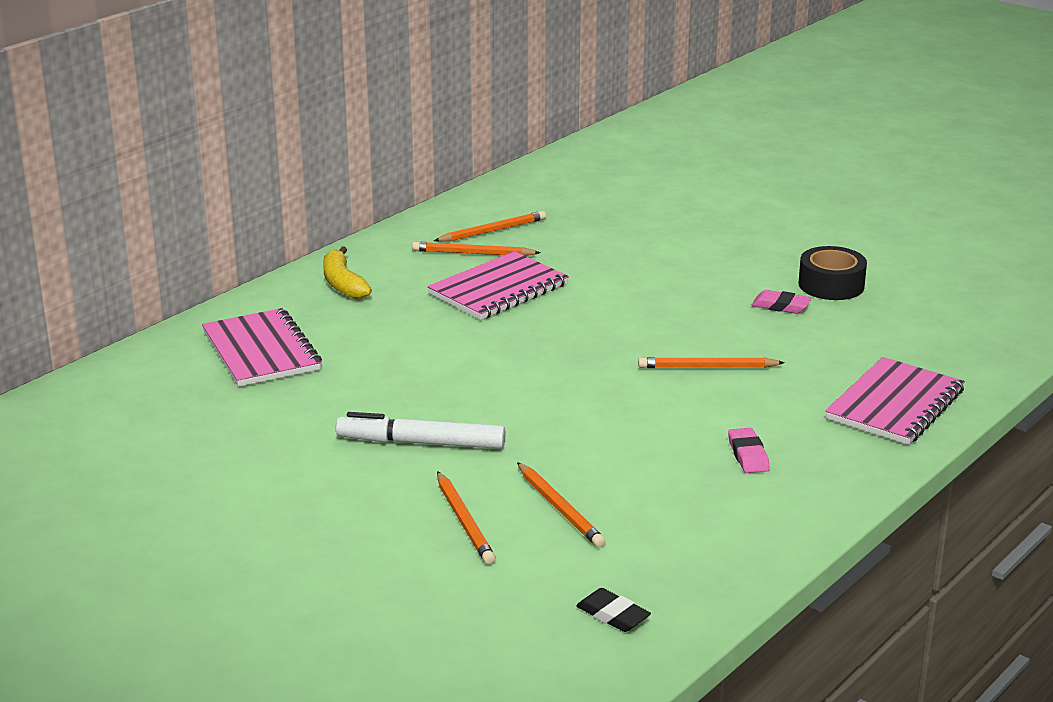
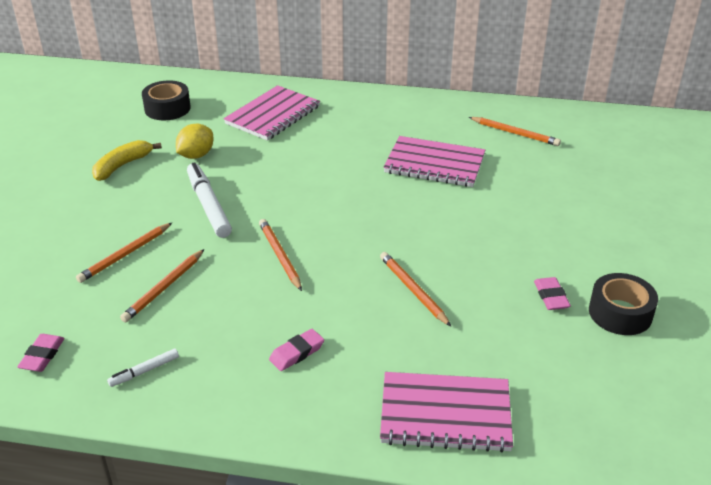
camera: 60 degrees right, 10 degrees up
yellow banana [323,246,372,299] -> yellow banana moved to [92,140,162,181]
orange pencil [412,242,541,256] -> orange pencil moved to [259,219,302,291]
black eraser [576,588,651,632] -> pink eraser [17,334,64,372]
none -> white marker [107,349,179,387]
none -> black tape [142,80,191,120]
none -> yellow lemon [176,124,214,159]

